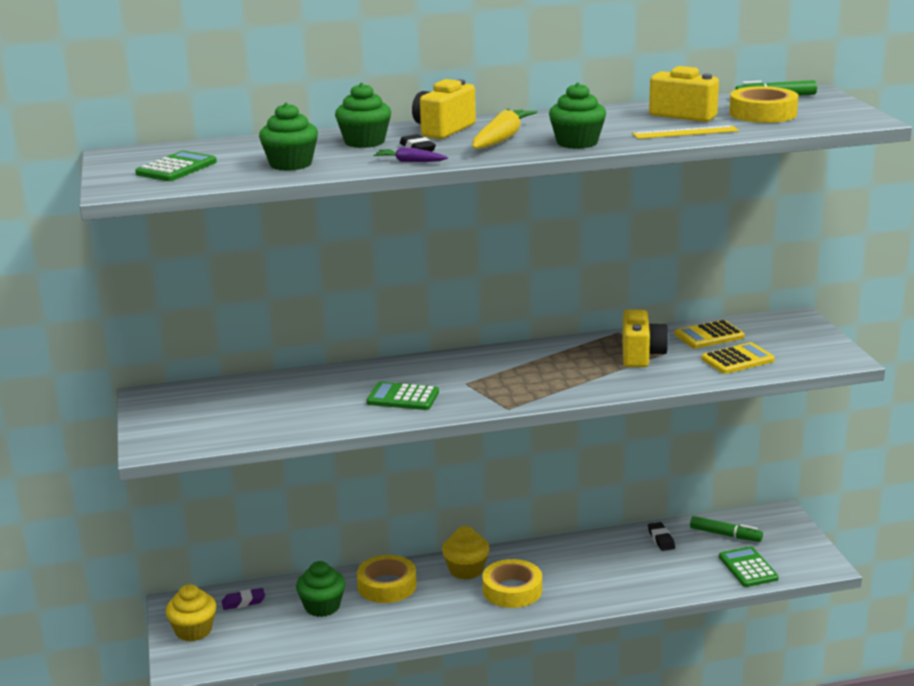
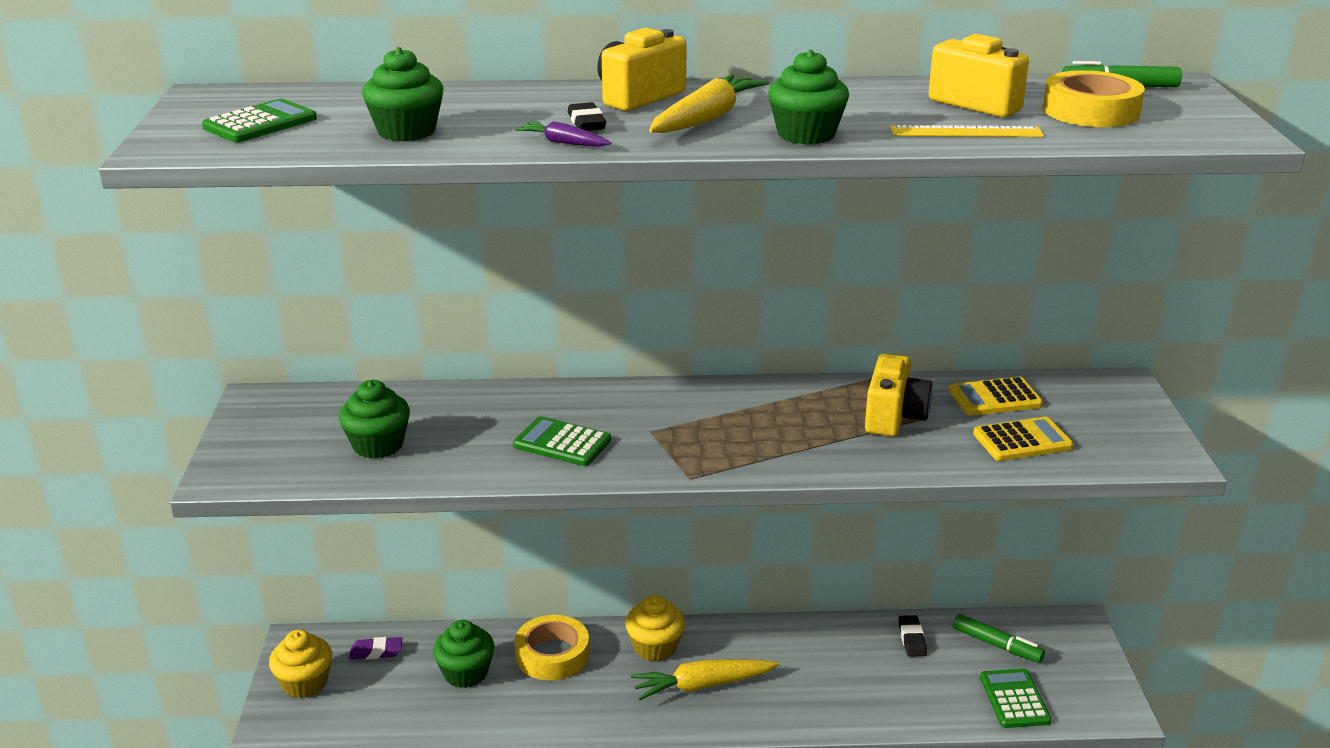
camera: 10 degrees right, 5 degrees up
green cupcake [335,83,391,148] -> green cupcake moved to [339,380,410,459]
yellow tape [482,559,542,608] -> yellow carrot [631,659,779,701]

